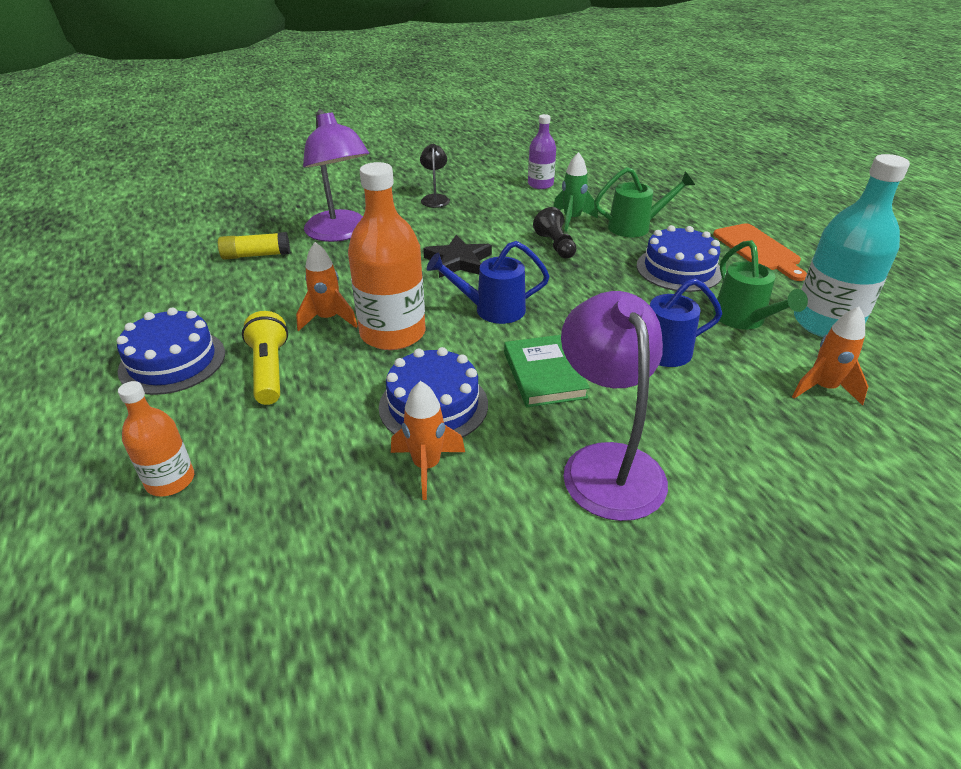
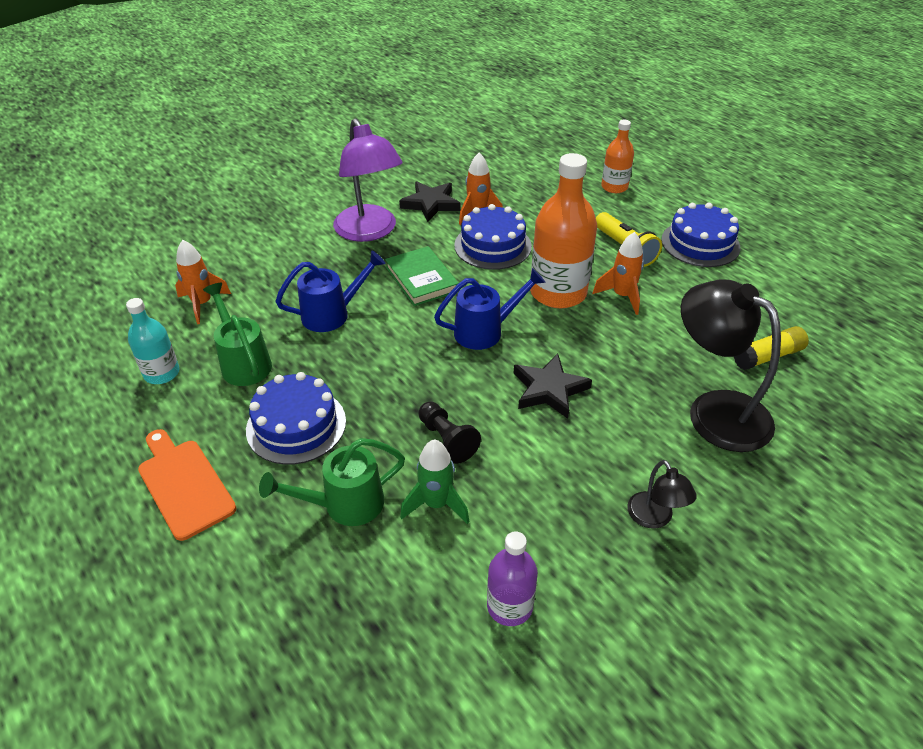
camera: 165 degrees right, 5 degrees up
purple lamp [303,109,369,242] -> black lamp [681,279,781,452]
turquoise bottle [794,154,910,337] -> turquoise bottle [126,298,180,384], size x0.56
none -> black star [399,181,460,222]

